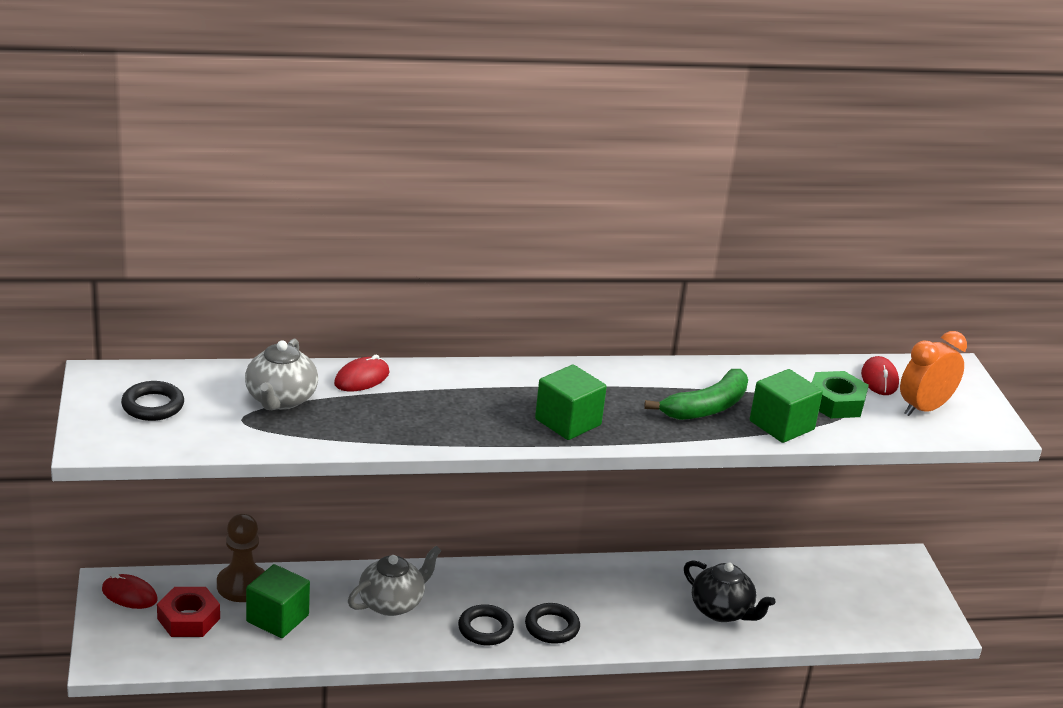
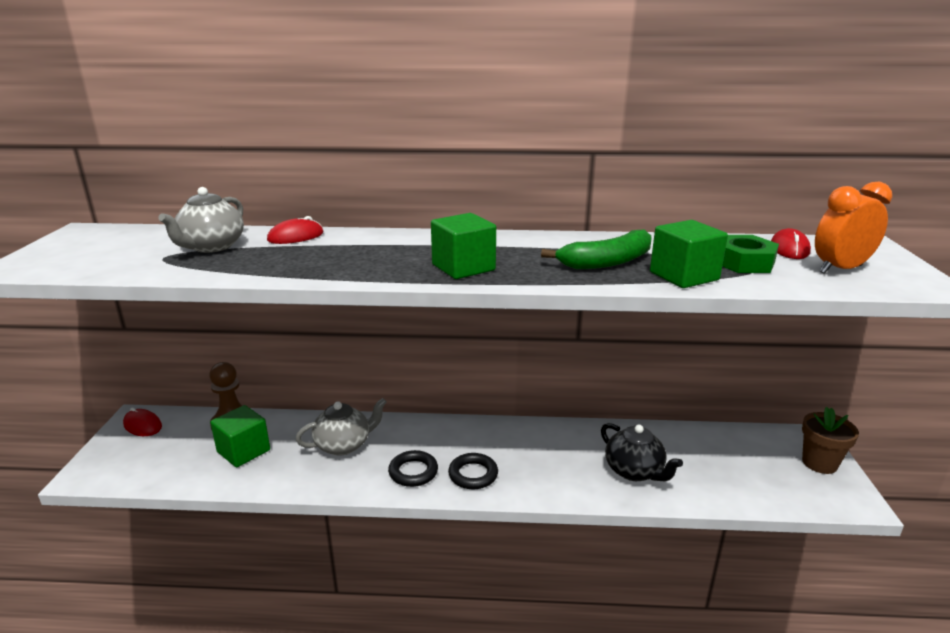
camera: 15 degrees right, 5 degrees down
black ring [121,381,184,421] -> none
red nut [157,587,220,637] -> none
none -> brown flower pot [802,407,859,474]

